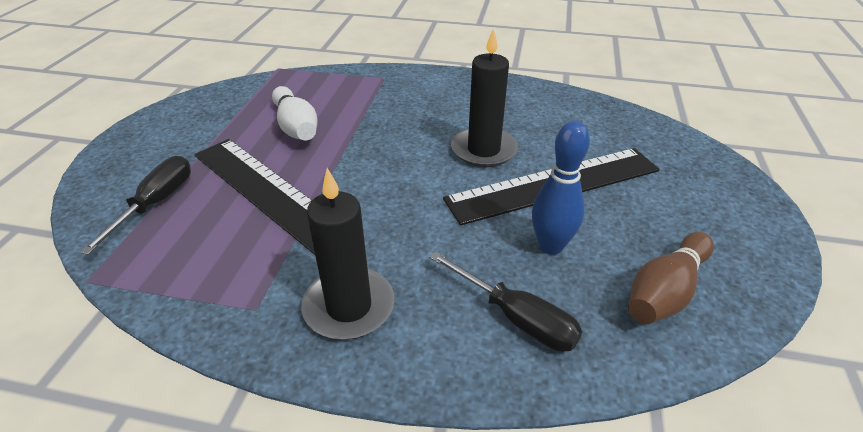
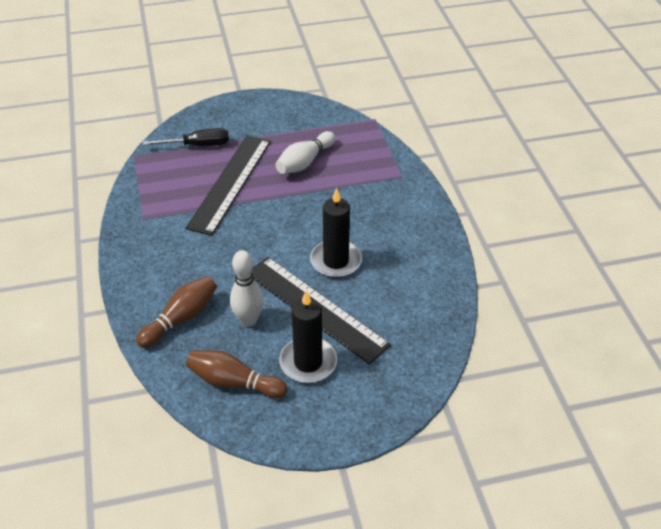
camera: 65 degrees right, 5 degrees up
black candle [301,168,395,340] -> black candle moved to [279,291,337,383]
black screwdriver [429,251,583,352] -> brown bowling pin [136,276,217,348]
blue bowling pin [532,121,590,255] -> white bowling pin [230,250,264,327]

